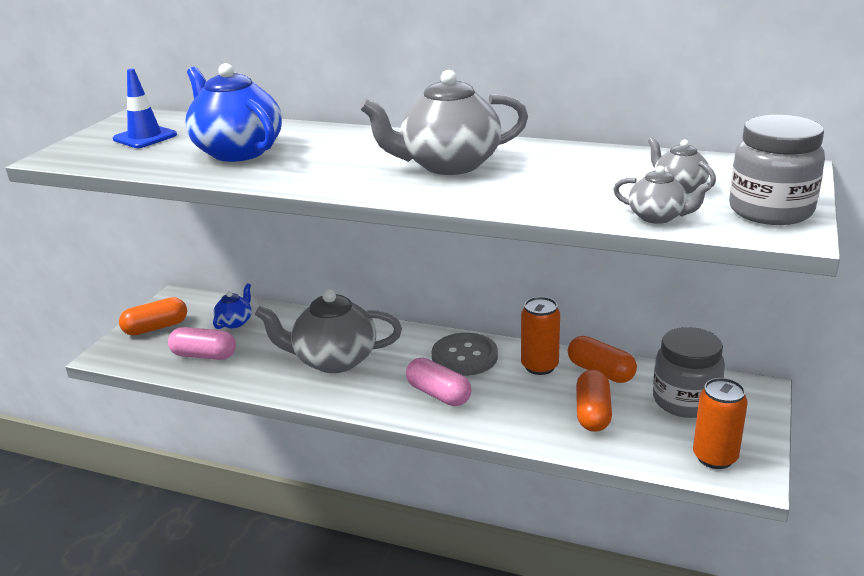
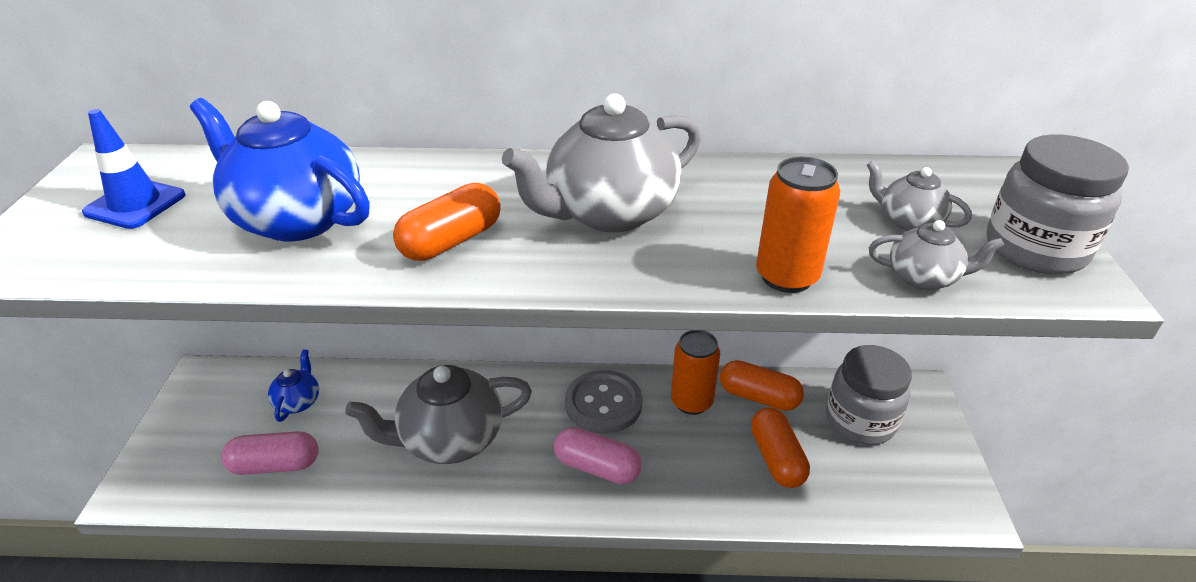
camera: 20 degrees left, 10 degrees up
orange capsule [119,297,187,336] -> orange capsule moved to [393,183,501,261]
orange can [693,378,748,469] -> orange can moved to [756,157,840,293]

